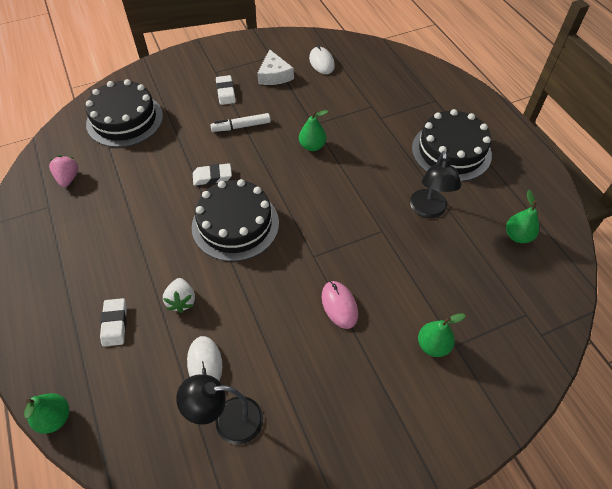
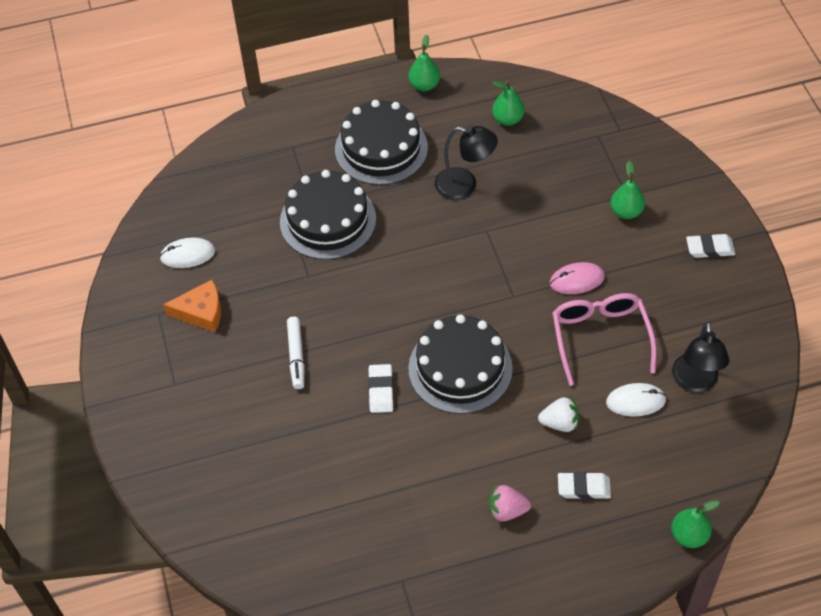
camera: 80 degrees left, 0 degrees up
pink strawberry [49,155,79,187] -> pink strawberry moved to [489,484,531,522]
black cake [86,79,163,147] -> black cake moved to [280,170,376,260]
white eraser [216,75,236,105] -> white eraser moved to [686,234,735,258]
white cheese [257,49,294,85] -> orange cheese [163,280,221,332]
green pear [299,110,329,151] -> green pear moved to [409,35,440,91]
none -> pink glasses [552,293,657,386]

